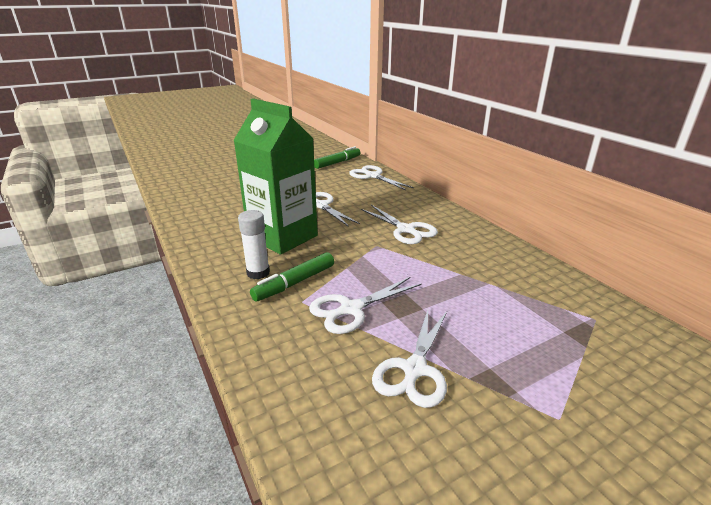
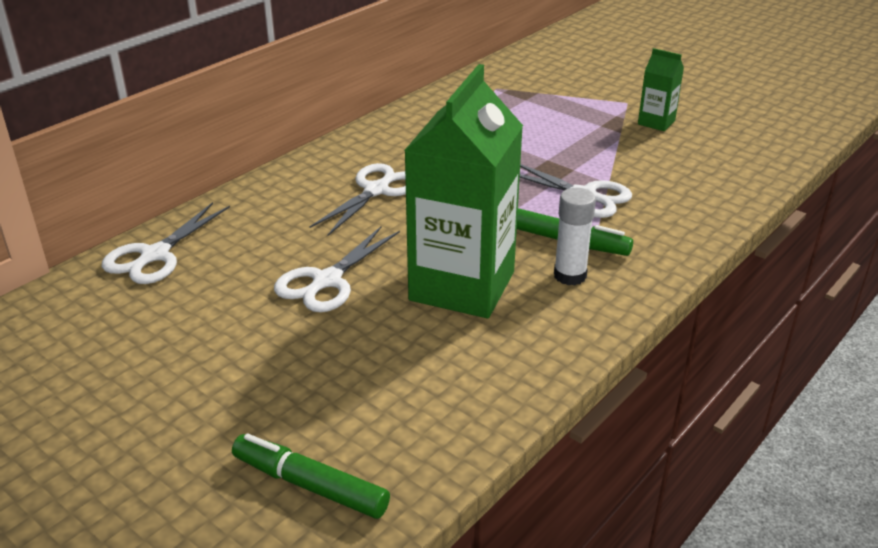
camera: 110 degrees left, 5 degrees up
green marker [314,146,360,169] -> green marker moved to [232,434,390,519]
white scissors [372,310,447,408] -> none
none -> green carton [638,48,684,131]

